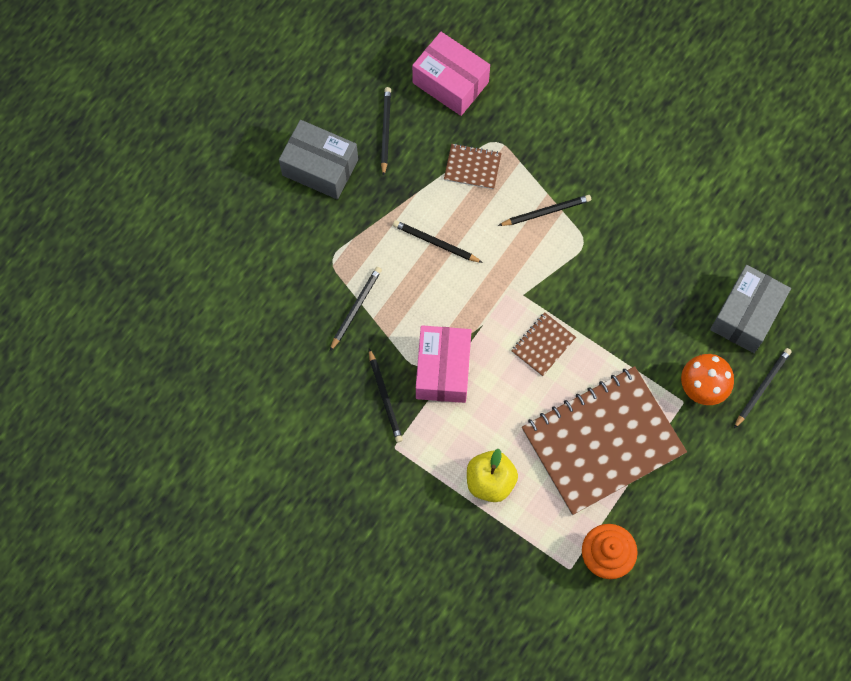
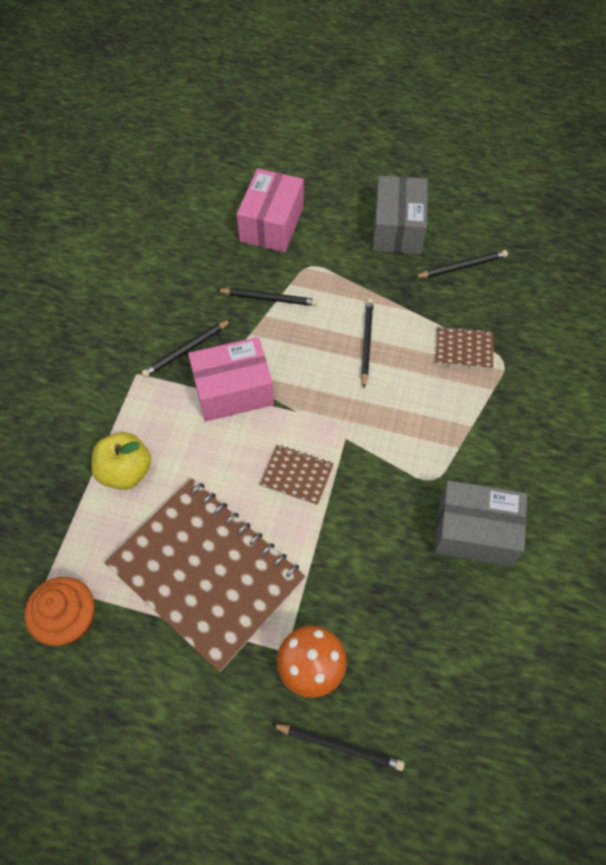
camera: 70 degrees right, 10 degrees down
pink box [412,32,490,116] -> pink box moved to [237,168,304,252]
brown notebook [444,143,502,189] -> brown notebook turned 75 degrees counterclockwise [436,326,493,369]
black pencil [498,195,591,226] -> none
grey box [710,265,791,353] -> grey box moved to [434,480,527,566]

